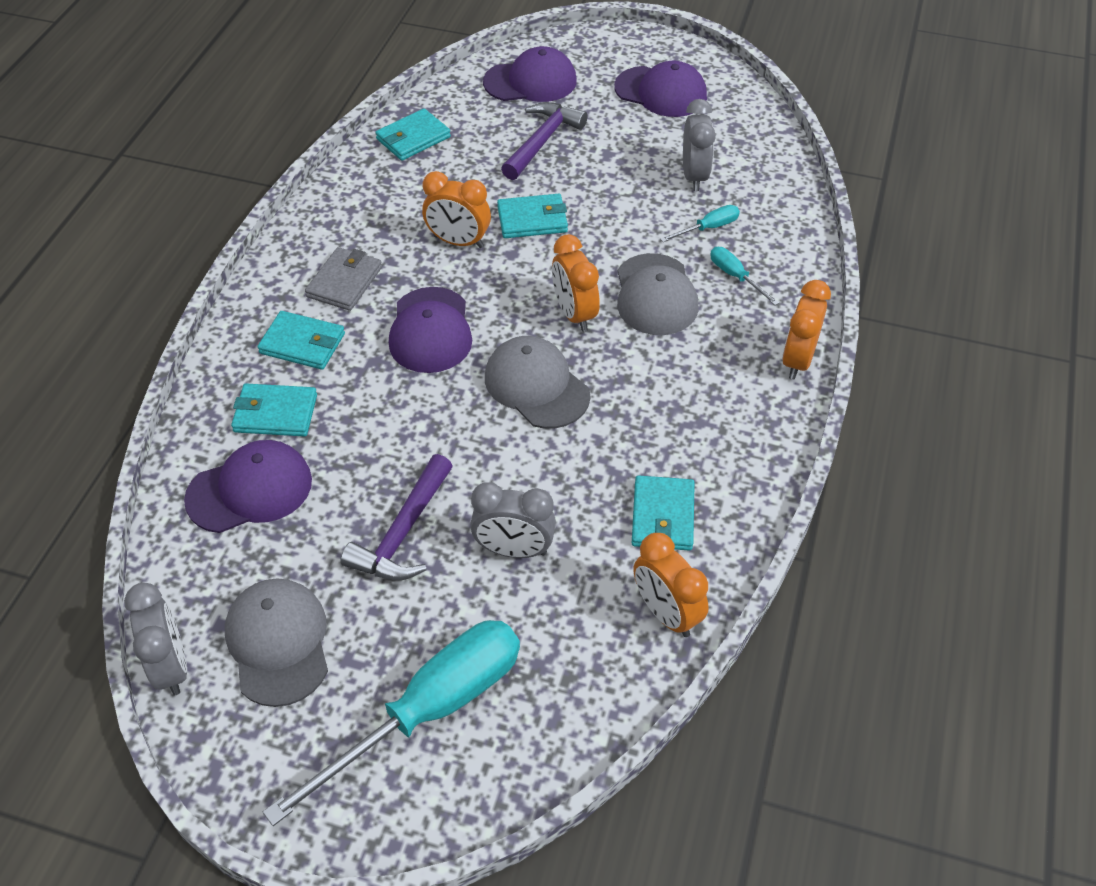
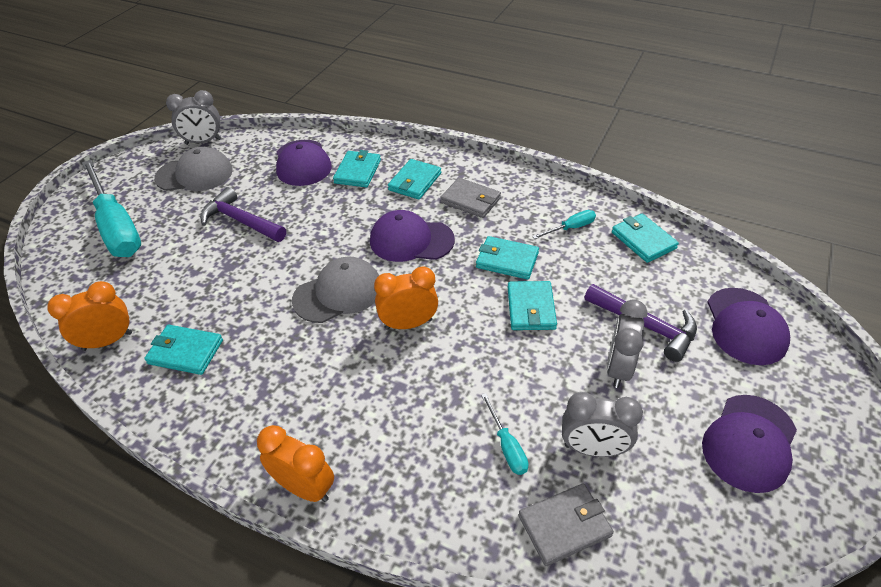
camera: 100 degrees right, 5 degrees down
orange clock [422,171,491,248] -> turquoise wallet [476,236,539,280]
grey clock [470,482,556,558] -> grey clock moved to [607,299,647,388]
grey cap [617,253,699,335] -> none
turquoise screwdriver [710,247,779,305] -> turquoise screwdriver moved to [532,210,596,239]
none -> grey wallet [519,483,614,566]

